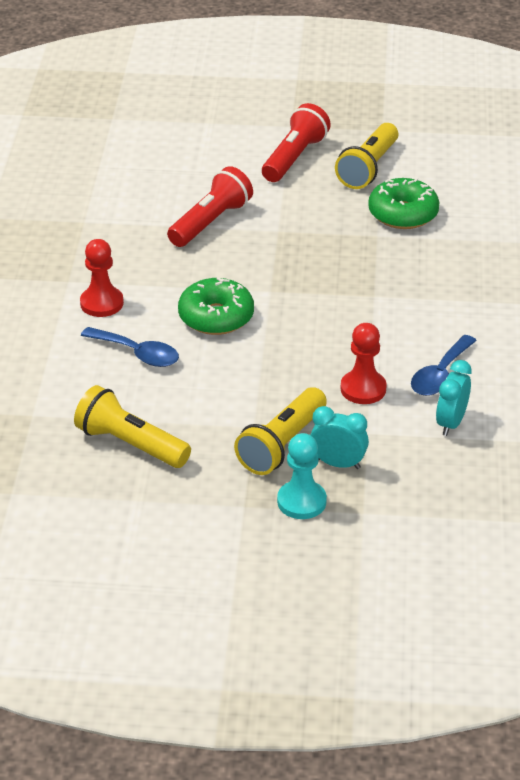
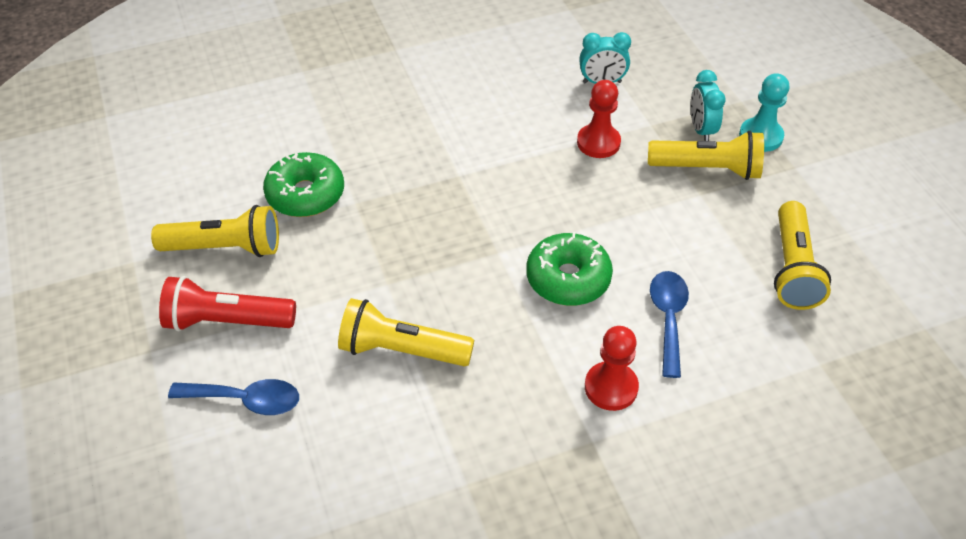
camera: 115 degrees left, 10 degrees up
red flashlight [167,166,253,247] -> yellow flashlight [338,298,474,367]
blue spoon [411,335,477,396] -> blue spoon moved to [168,379,299,415]

